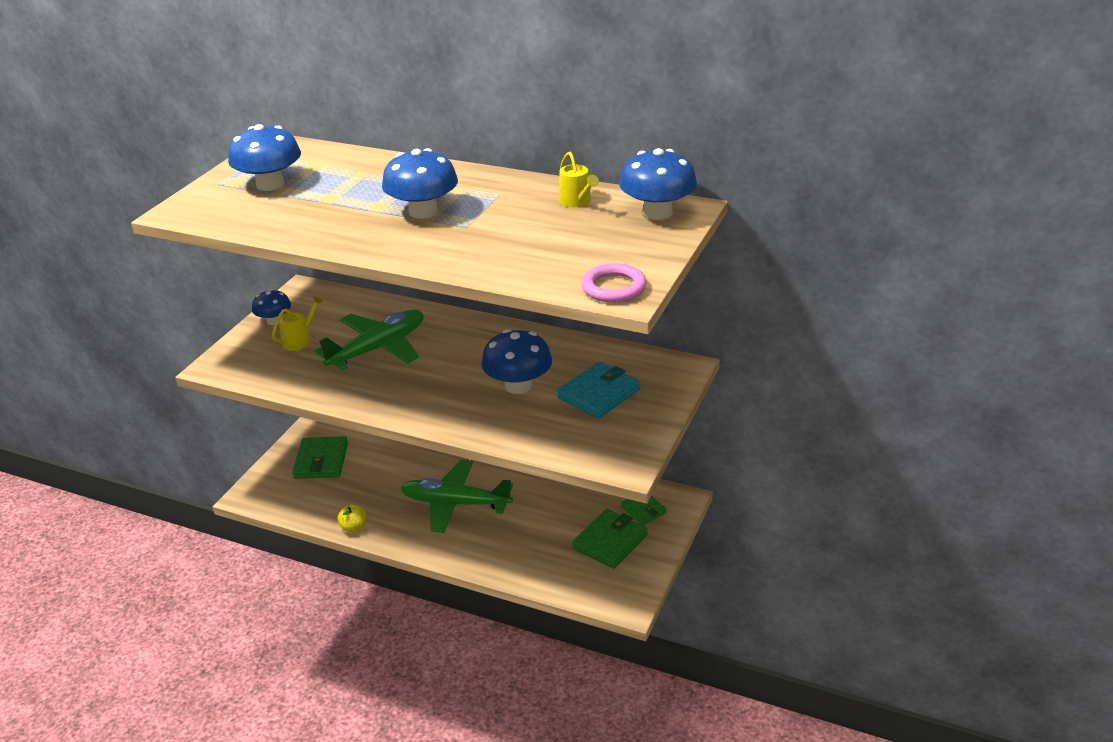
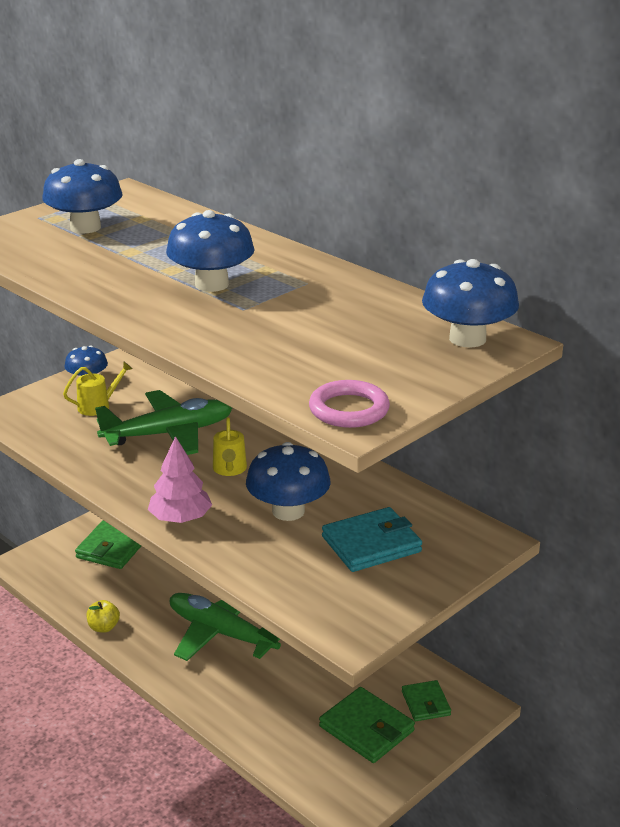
camera: 20 degrees right, 5 degrees down
yellow watering can [559,152,599,207] -> yellow watering can moved to [213,417,247,476]
green wallet [572,509,648,569] -> green wallet turned 75 degrees clockwise [319,687,415,763]
none -> pink tree [148,436,212,523]

